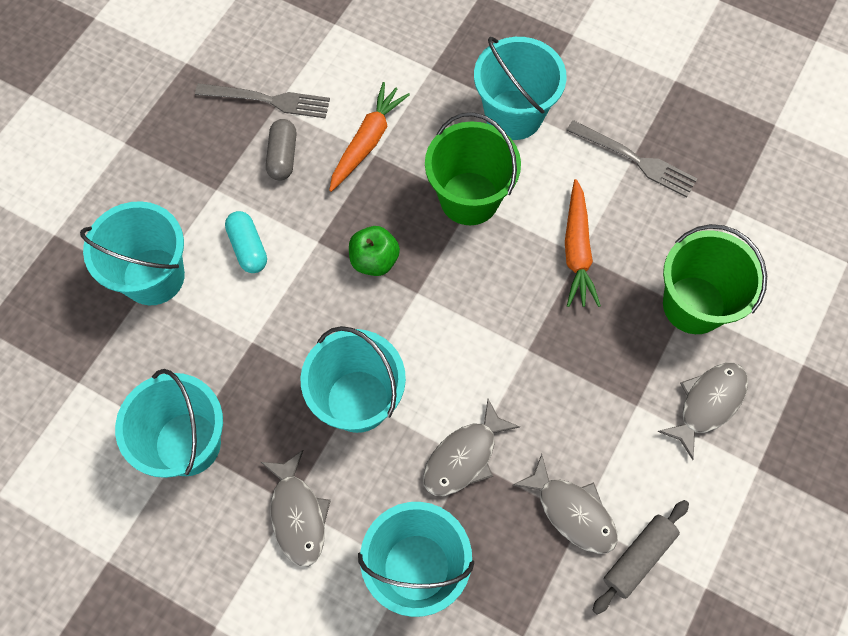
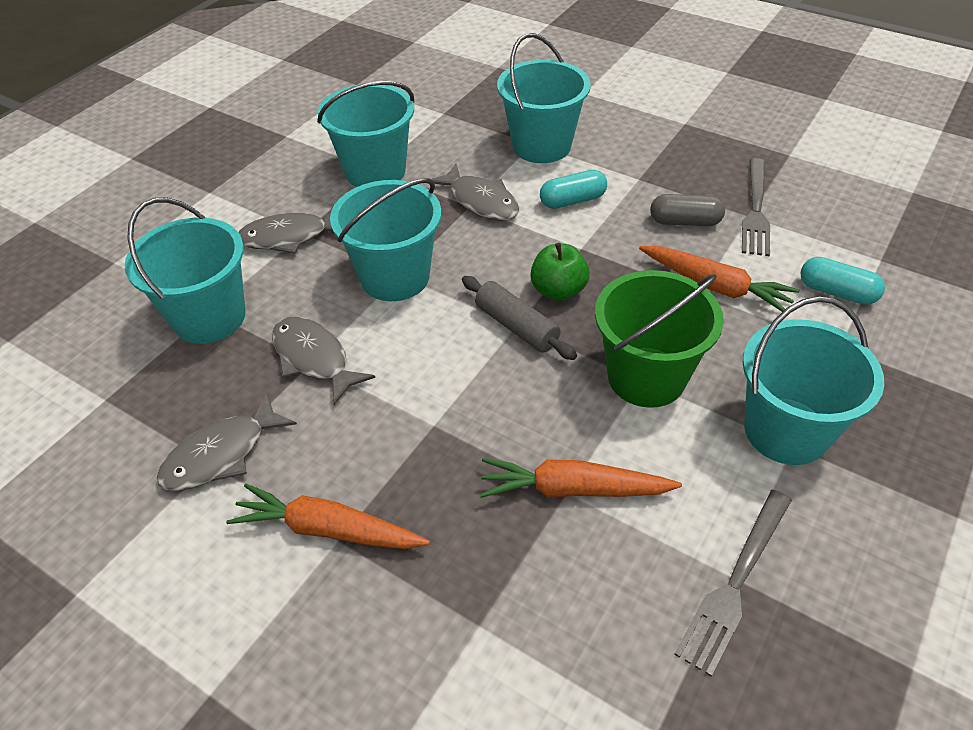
camera: 95 degrees right, 20 degrees down
grey rolling pin [593,500,689,614] -> grey rolling pin moved to [462,276,577,360]
grey fish [658,363,748,460] -> grey fish moved to [431,164,519,221]
green bucket [663,224,767,334] -> none
none -> orange carrot [226,484,430,549]
none -> turquoise capsule [800,257,885,305]

